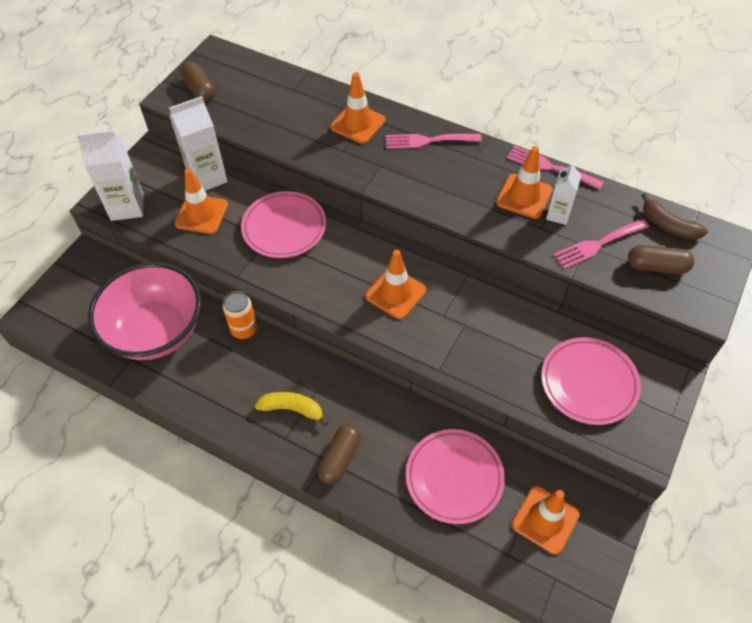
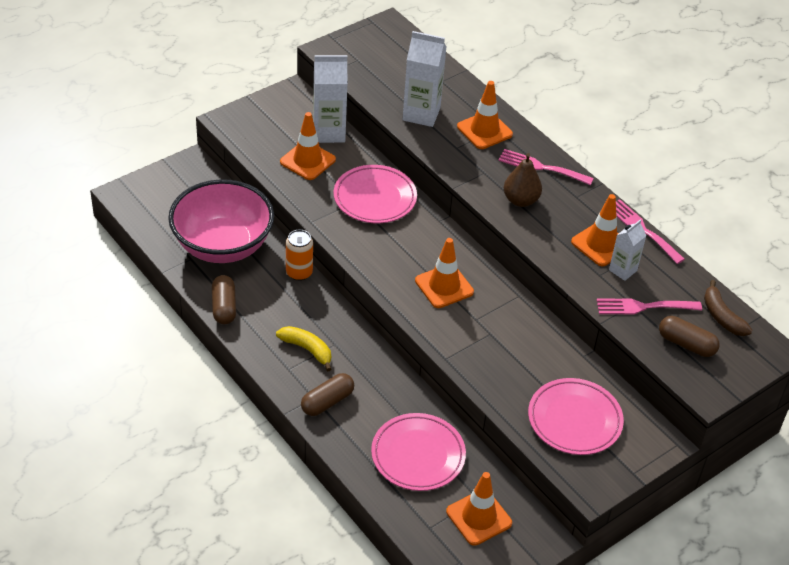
camera: 20 degrees right, 10 degrees down
white carton [77,130,143,221] -> white carton moved to [403,31,446,127]
brown capsule [180,61,215,102] -> brown capsule moved to [212,275,236,324]
none -> brown pear [504,153,542,207]

